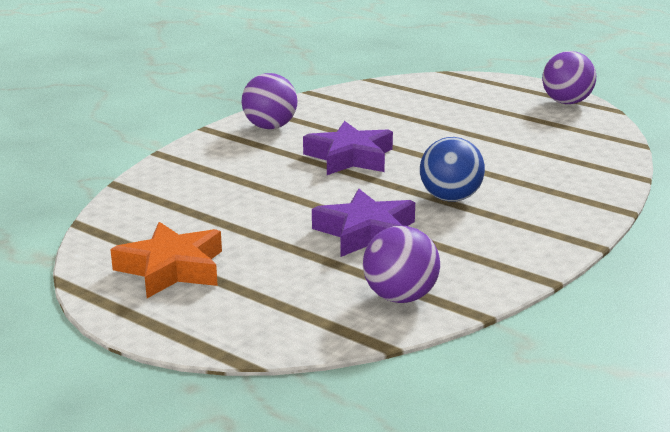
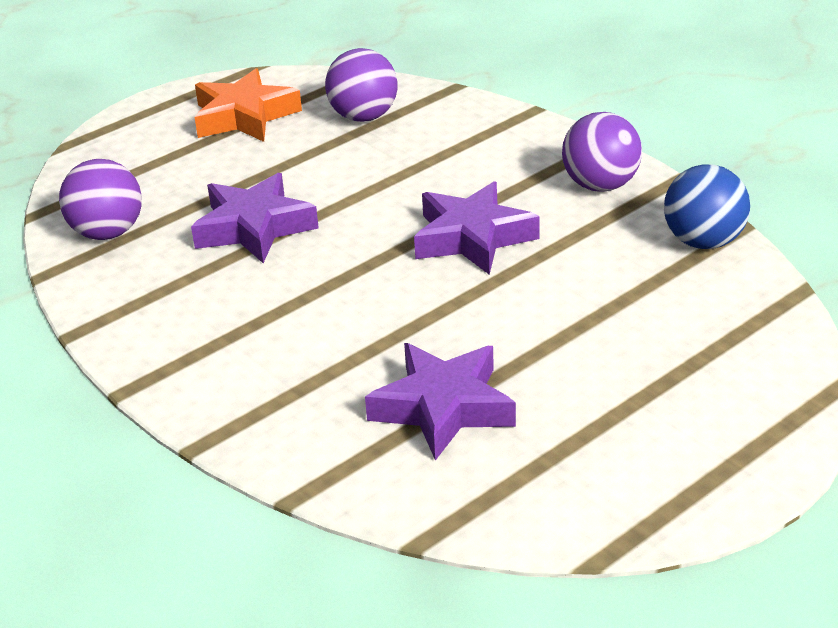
camera: 105 degrees right, 10 degrees up
blue ball [420,137,485,202] -> blue ball moved to [664,164,750,249]
purple ball [542,51,596,104] -> purple ball moved to [325,48,398,122]
none -> purple star [365,343,516,461]

